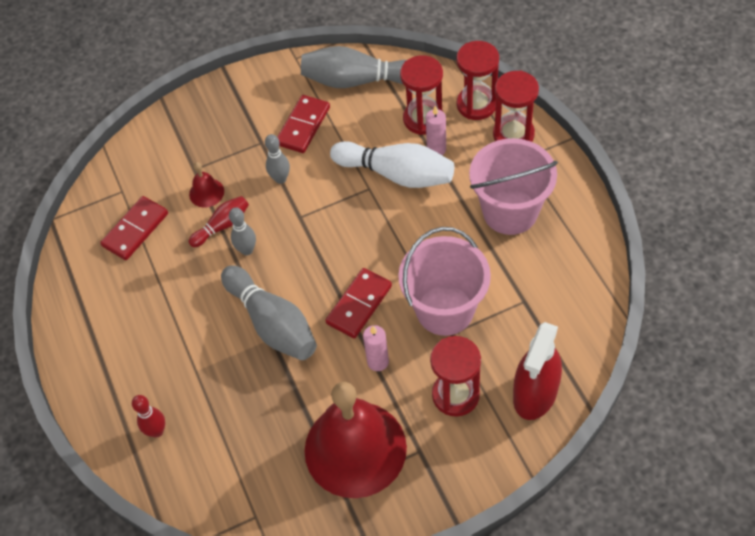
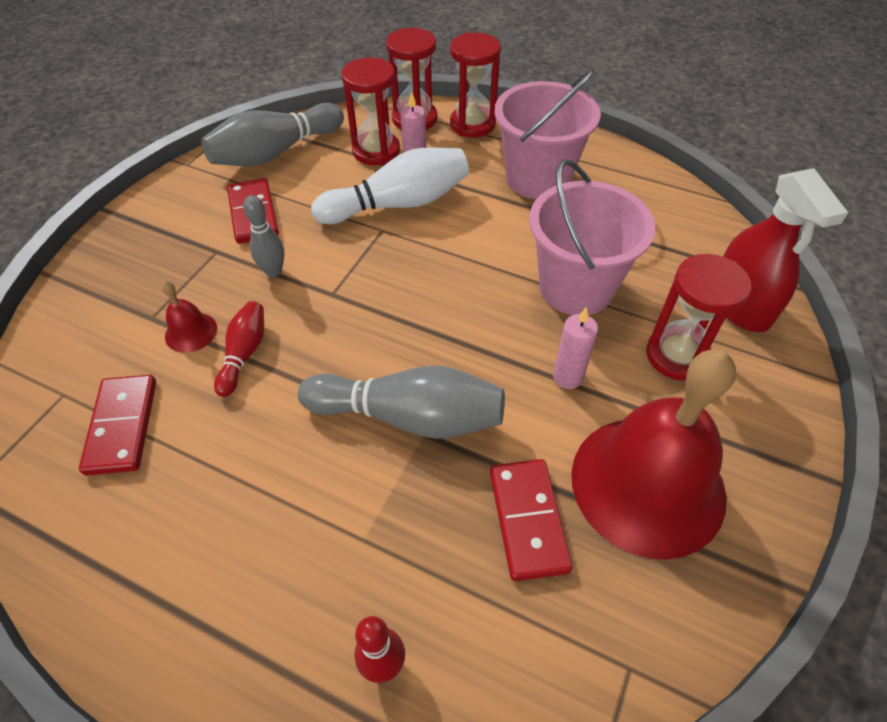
camera: 45 degrees left, 5 degrees down
grey bowling pin [229,207,256,255] -> none
red domino [325,268,392,338] -> red domino moved to [490,459,572,581]

